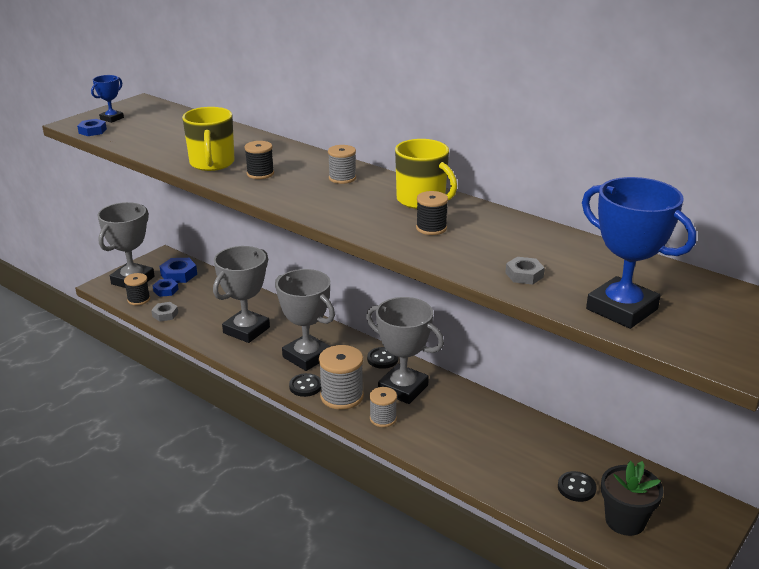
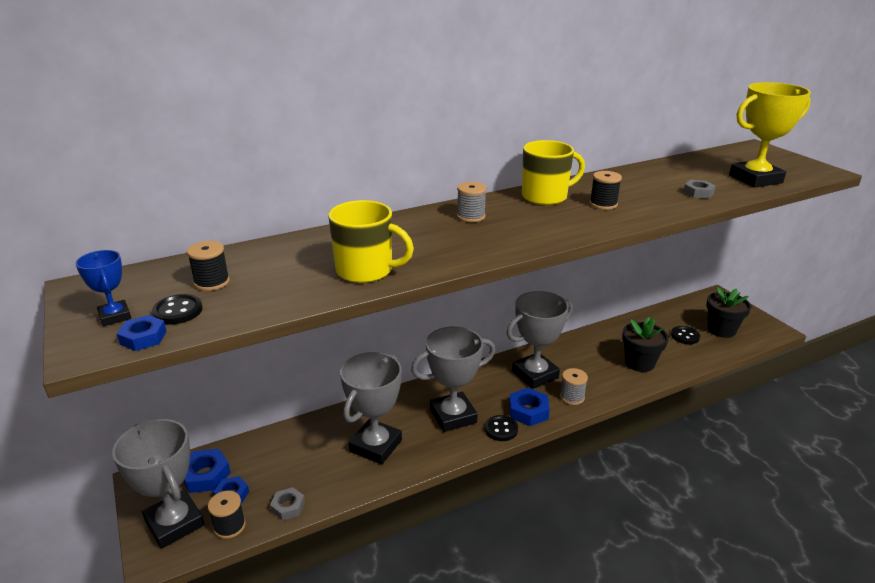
camera: 65 degrees left, 0 degrees up
grey trophy [213,246,270,343] -> grey trophy turned 60 degrees clockwise [340,352,402,464]
black spool [244,141,274,179] -> black spool moved to [187,241,230,291]
grey spool [319,345,364,410] -> blue nut [509,388,550,426]
black button [367,347,398,369] -> black button moved to [152,294,202,325]
blue trophy [582,177,696,329] -> yellow trophy [729,82,811,188]
none -> black flower pot [622,317,669,372]

